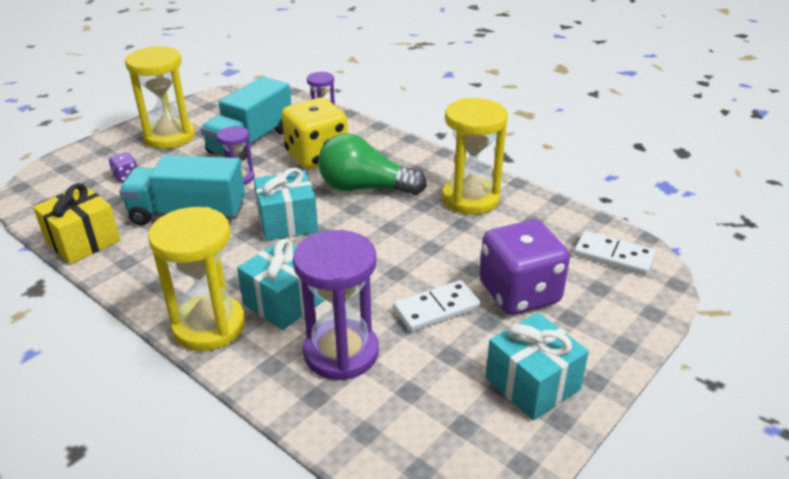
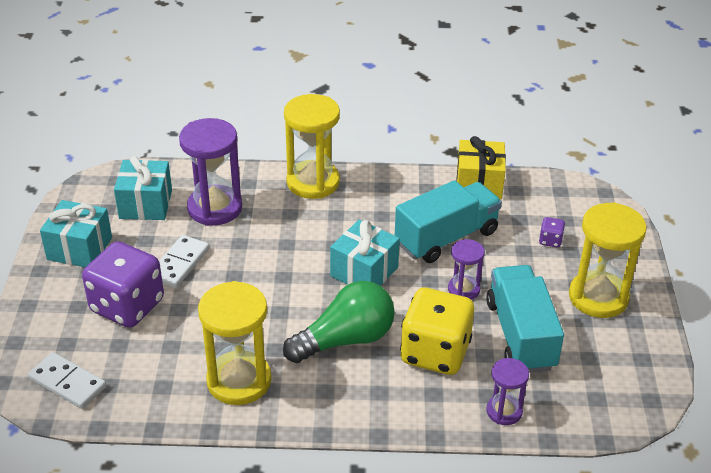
camera: 140 degrees right, 5 degrees up
turquoise gift [237,239,325,330] -> turquoise gift moved to [114,156,172,220]
white domino [574,231,656,275] -> white domino turned 45 degrees clockwise [28,352,106,409]

